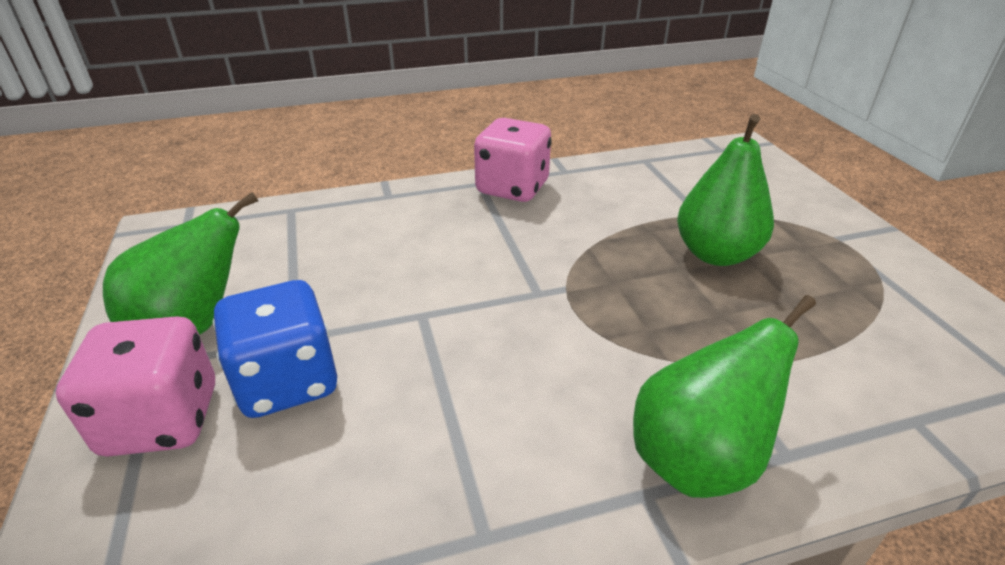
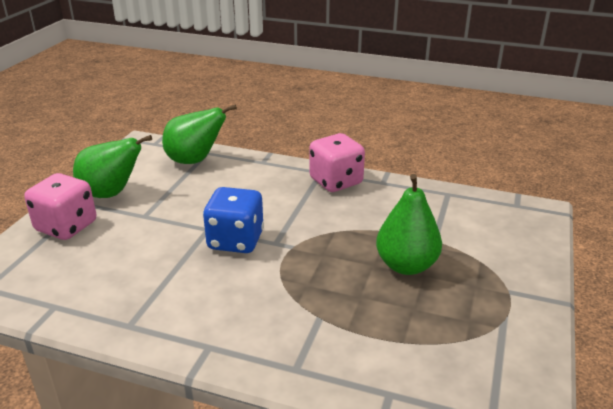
camera: 35 degrees right, 5 degrees down
blue dice [213,280,337,418] -> blue dice moved to [203,187,264,253]
green pear [633,295,816,498] -> green pear moved to [162,104,237,164]

